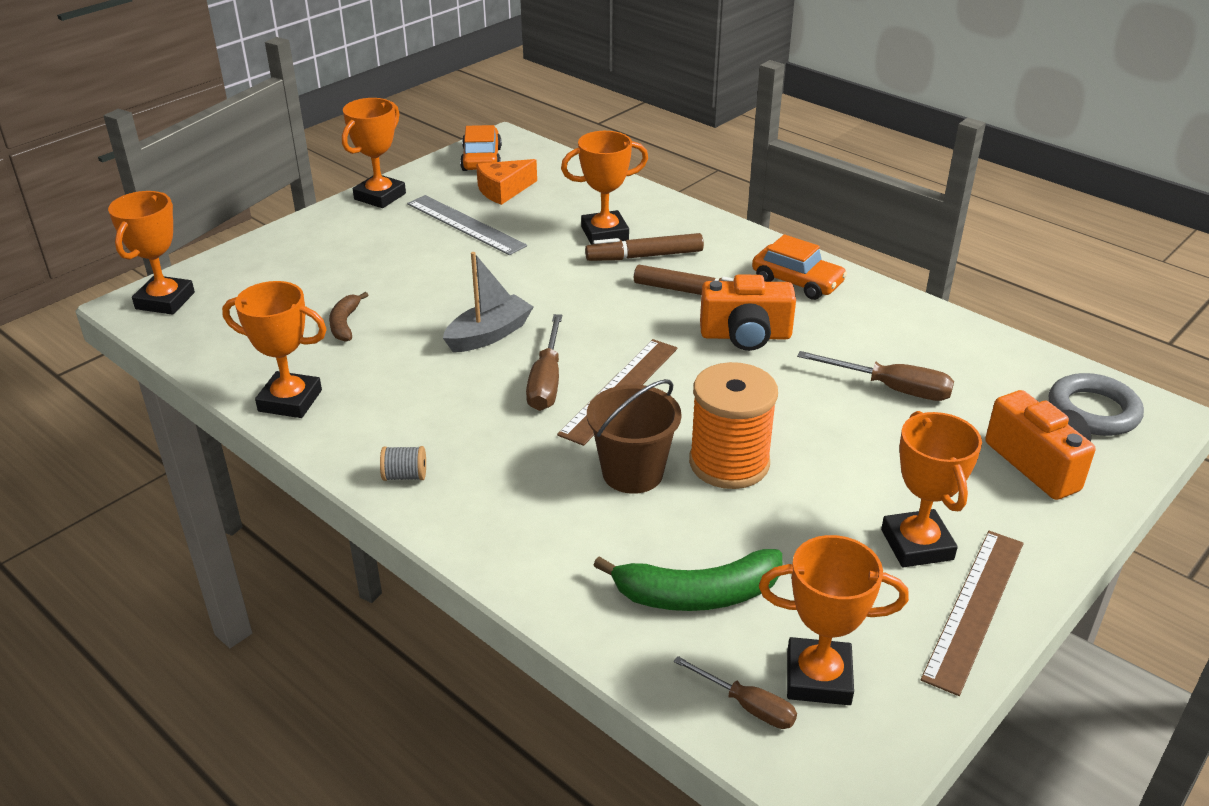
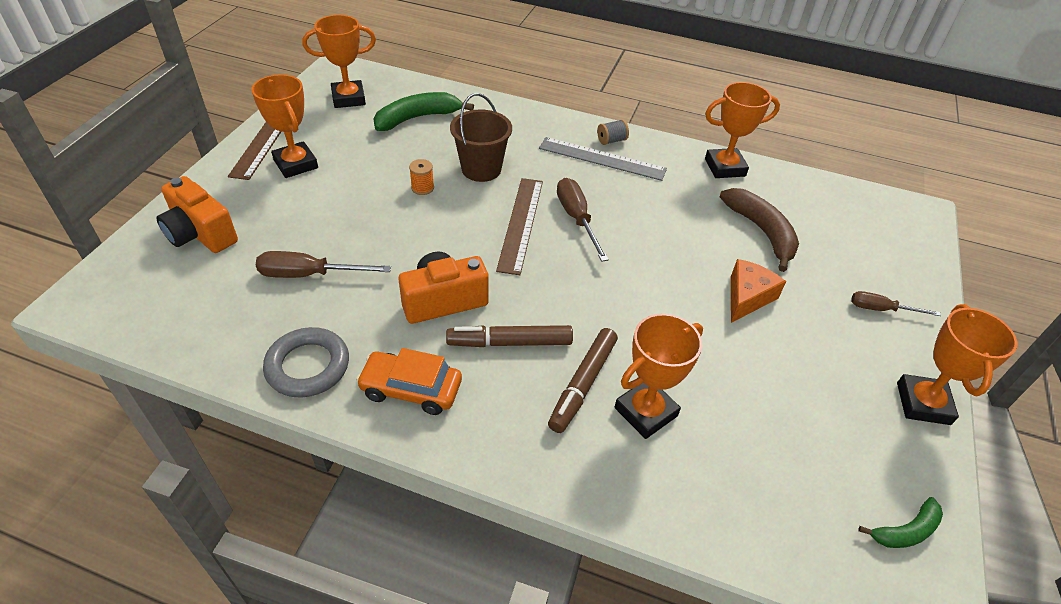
camera: 155 degrees right, 10 degrees up
orange trophy [108,191,195,315] -> none
brown banana [329,292,368,342] -> brown banana [720,188,799,272], size x1.75
grey ruler [407,195,527,255] -> grey ruler moved to [539,137,667,181]
grey boat [443,252,534,352] -> none
orange car [460,125,502,171] -> green banana [858,497,943,548]
orange cheese [476,159,537,205] -> orange cheese moved to [731,259,786,323]
brown marker [585,233,704,261] -> brown marker turned 150 degrees clockwise [548,328,618,433]
brown screwdriver [674,656,797,729] -> brown screwdriver moved to [851,291,941,316]
orange spool [689,362,778,489] -> orange spool [409,159,434,195], size x0.42
grey ring [1049,373,1144,436] -> grey ring moved to [263,327,349,397]

